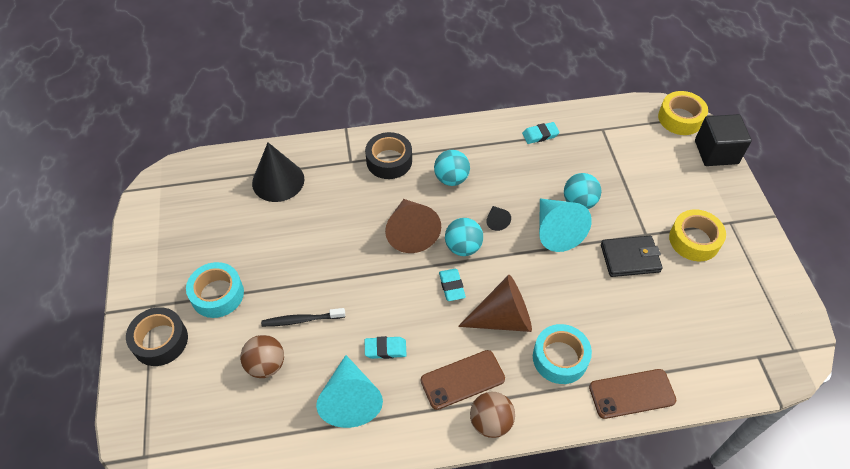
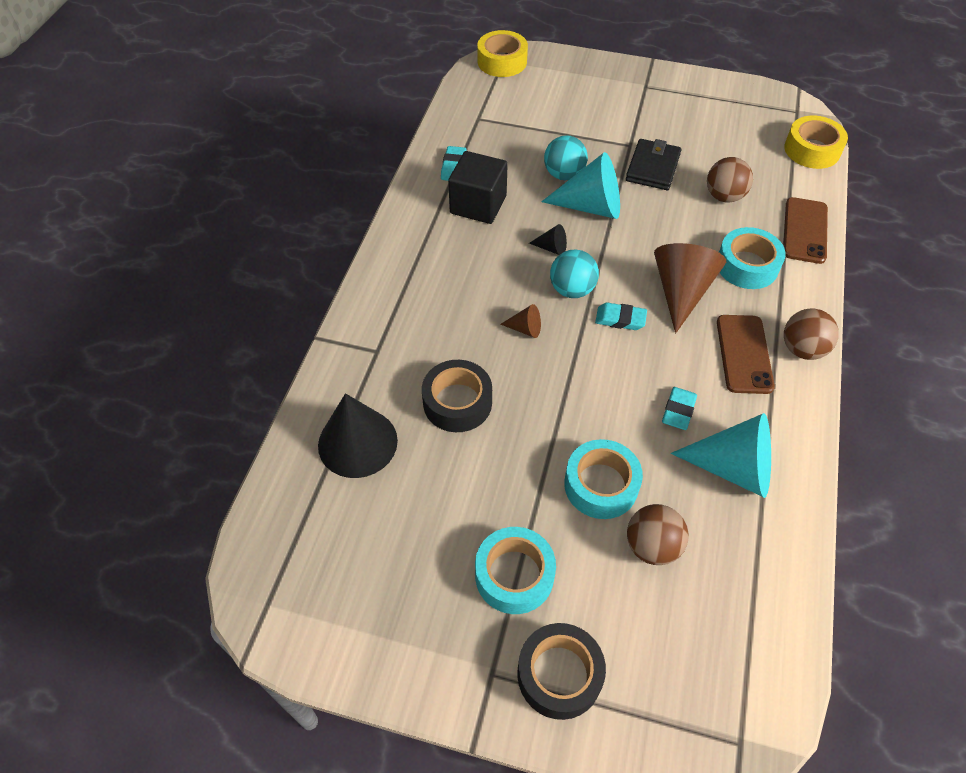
camera: 65 degrees left, 0 degrees up
black toothbrush [261,308,345,327] -> turquoise tape [564,439,643,519]
black tape [365,132,412,179] -> black tape moved to [422,360,492,432]
brown cone [385,199,441,253] -> brown cone [501,304,541,338], size x0.46
turquoise ball [434,150,470,186] -> none
yellow tape [669,209,726,261] -> yellow tape moved to [784,116,848,169]
black cube [695,114,752,166] -> black cube moved to [448,151,508,224]
none -> brown ball [707,157,753,203]

